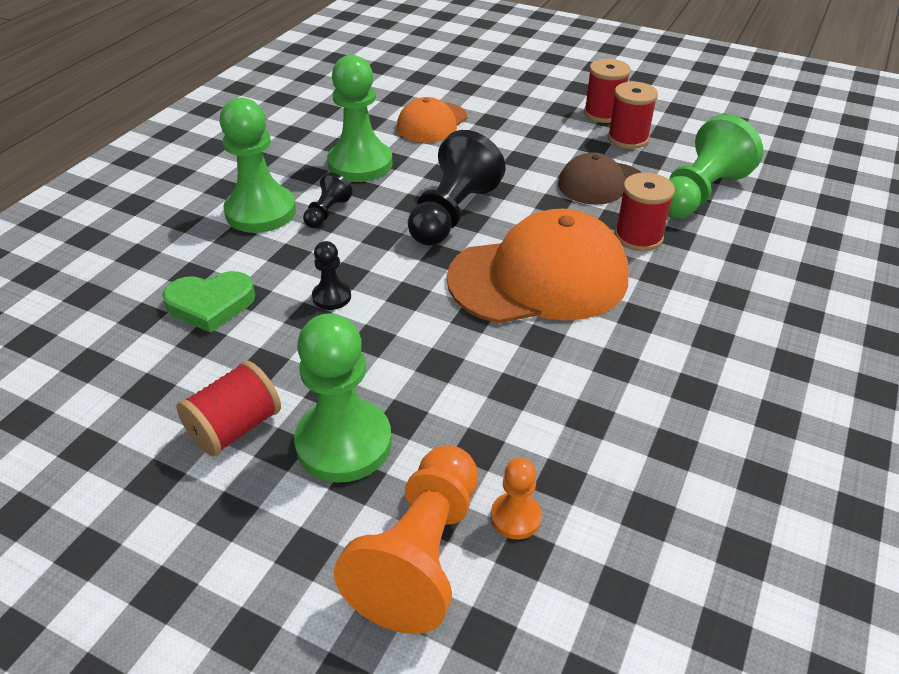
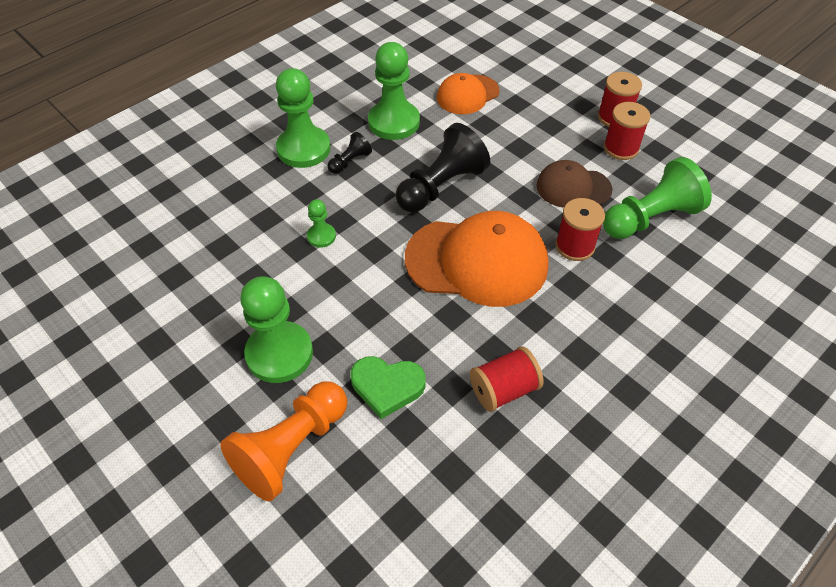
camera: 20 degrees right, 10 degrees up
green heart [162,271,255,333] -> green heart moved to [351,356,426,419]
red spool [176,360,281,457] -> red spool moved to [470,346,544,412]
black pawn [312,241,351,310] -> green pawn [307,199,336,248]
orange pawn [491,458,542,539] -> none

